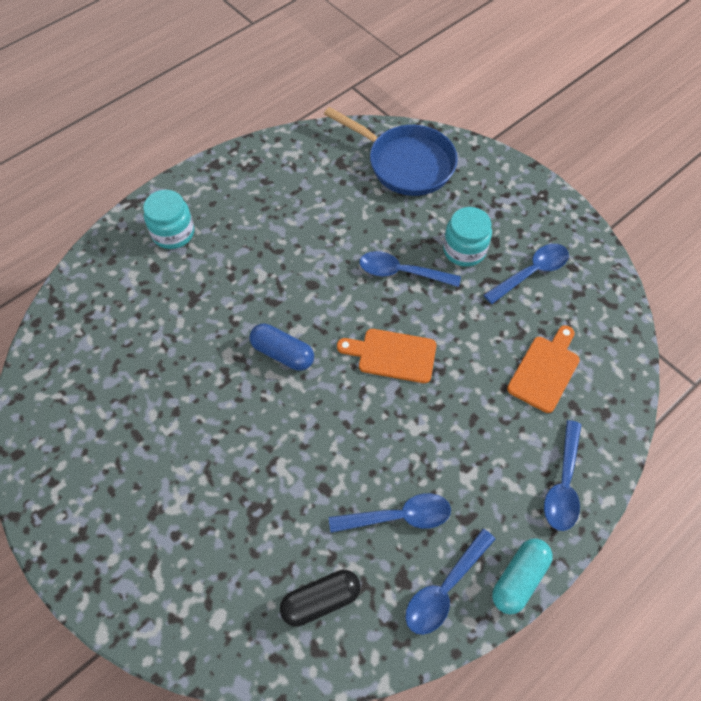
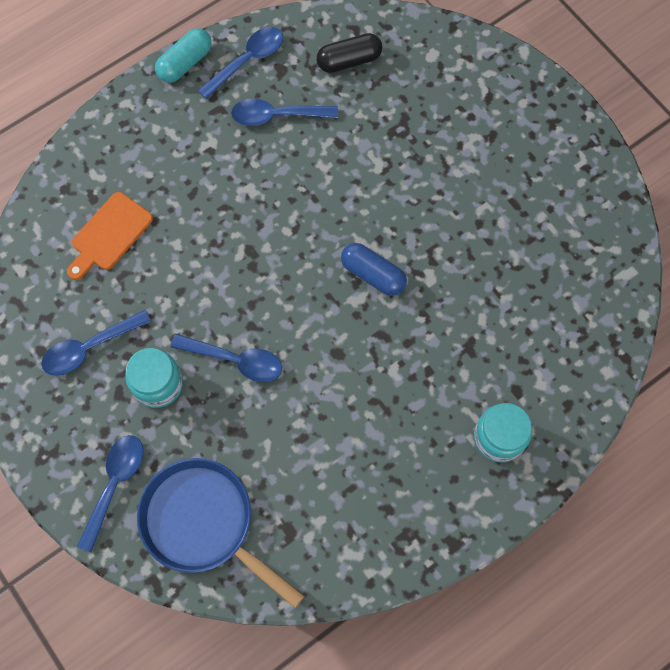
camera: 175 degrees left, 10 degrees up
orange cutting board [337,329,437,383] -> none
blue spoon [544,420,582,531] -> blue spoon moved to [77,435,143,552]

